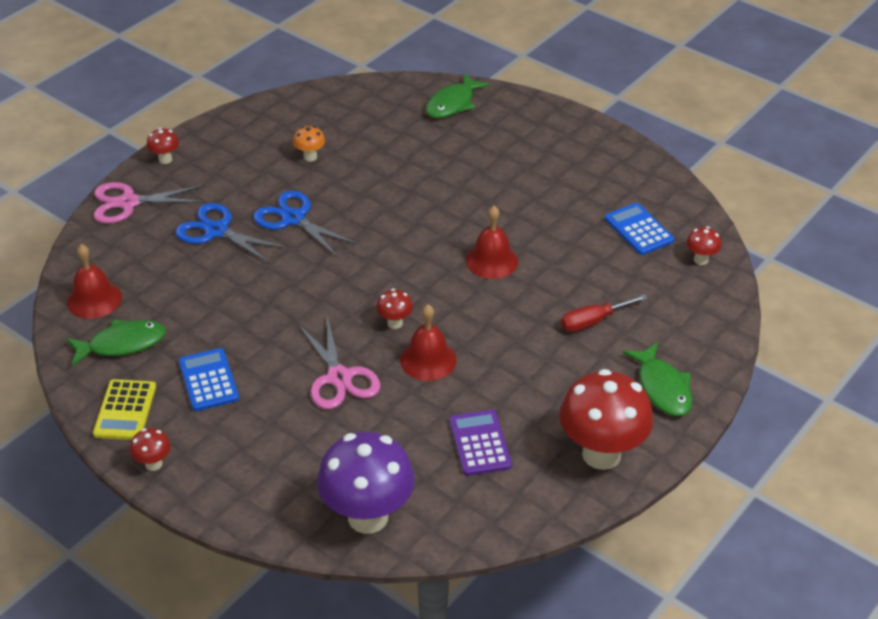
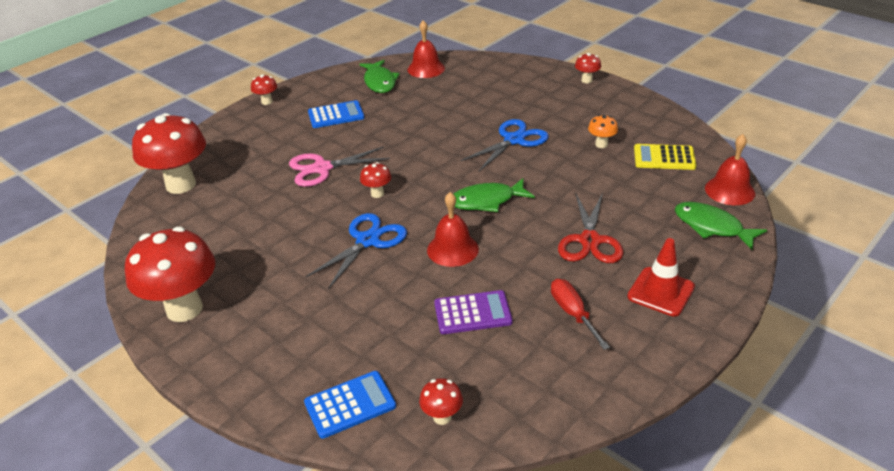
camera: 95 degrees right, 5 degrees down
yellow calculator [93,379,156,440] -> yellow calculator moved to [634,144,696,170]
pink scissors [94,182,204,224] -> none
blue scissors [175,203,287,264] -> blue scissors moved to [306,213,407,289]
purple mushroom [317,432,415,534] -> red mushroom [132,113,206,194]
red bell [400,305,457,381] -> red bell moved to [705,134,755,205]
purple calculator [449,409,512,476] -> purple calculator moved to [434,290,513,334]
red screwdriver [561,294,648,332] -> red screwdriver moved to [551,279,610,350]
blue calculator [605,203,674,255] -> blue calculator moved to [304,371,396,438]
green fish [622,342,693,416] -> green fish moved to [454,178,535,212]
none -> red scissors [558,193,623,263]
none -> red traffic cone [627,238,695,317]

